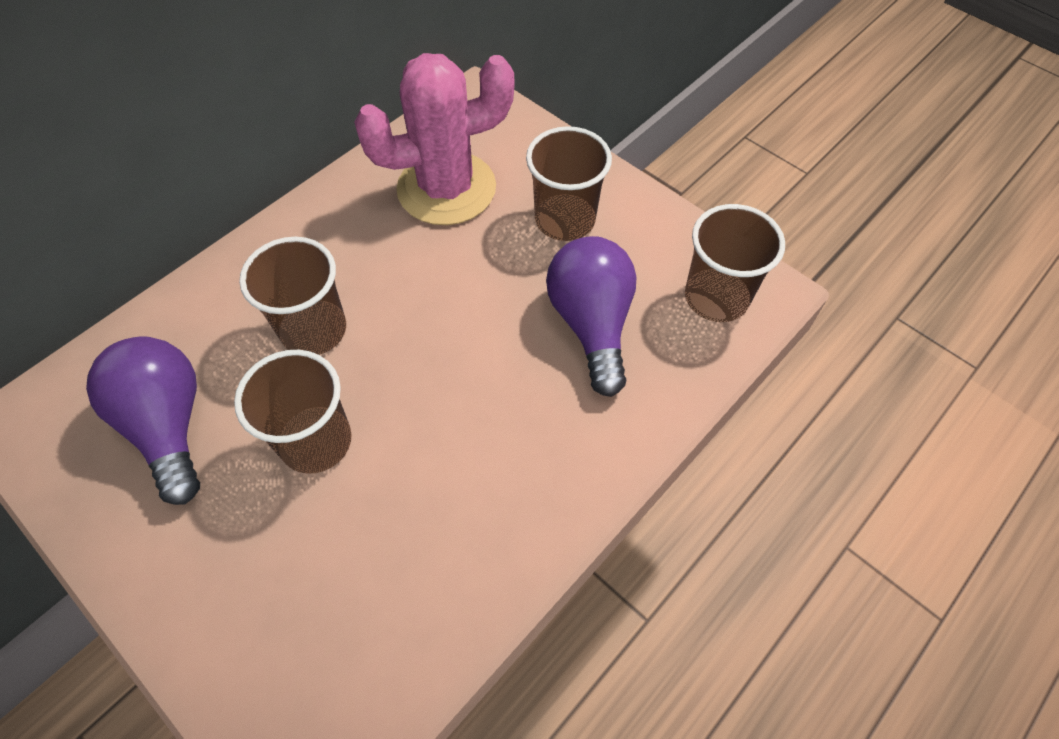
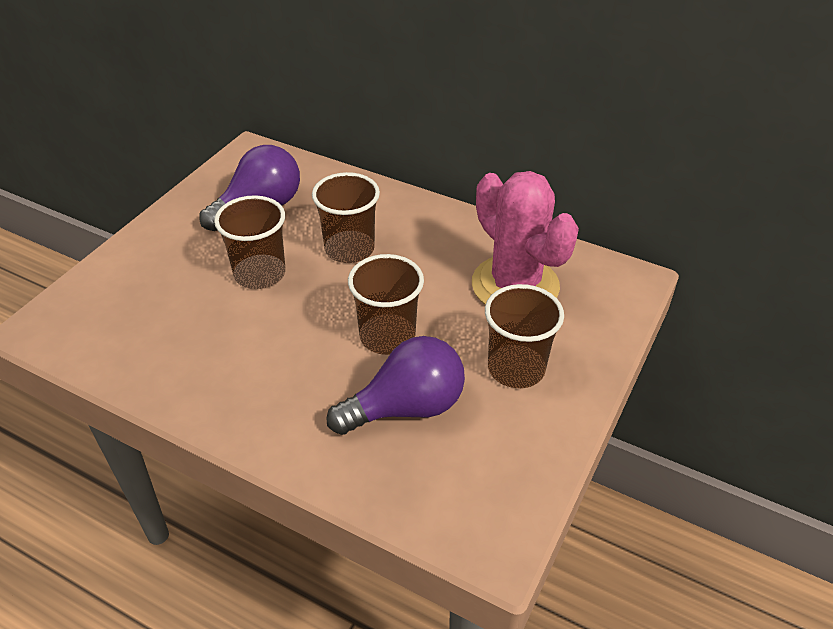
camera: 75 degrees right, 15 degrees down
brown cup [685,204,785,322] -> brown cup moved to [348,254,424,355]

